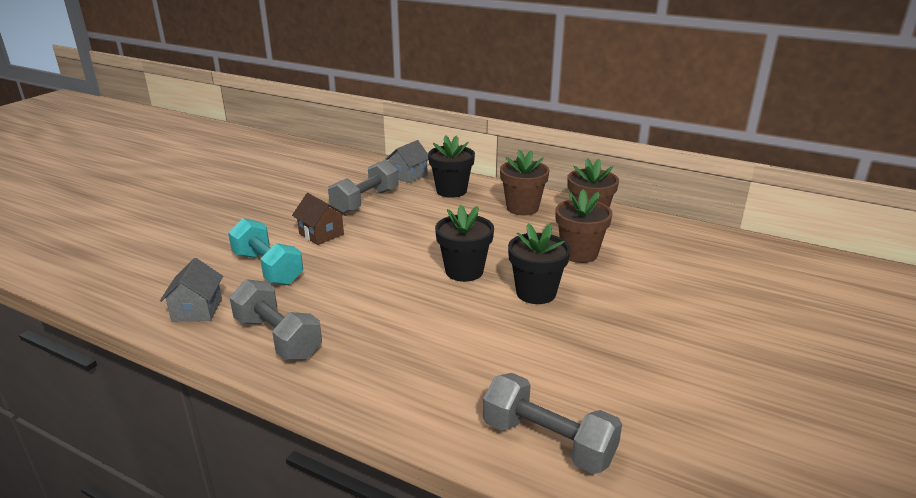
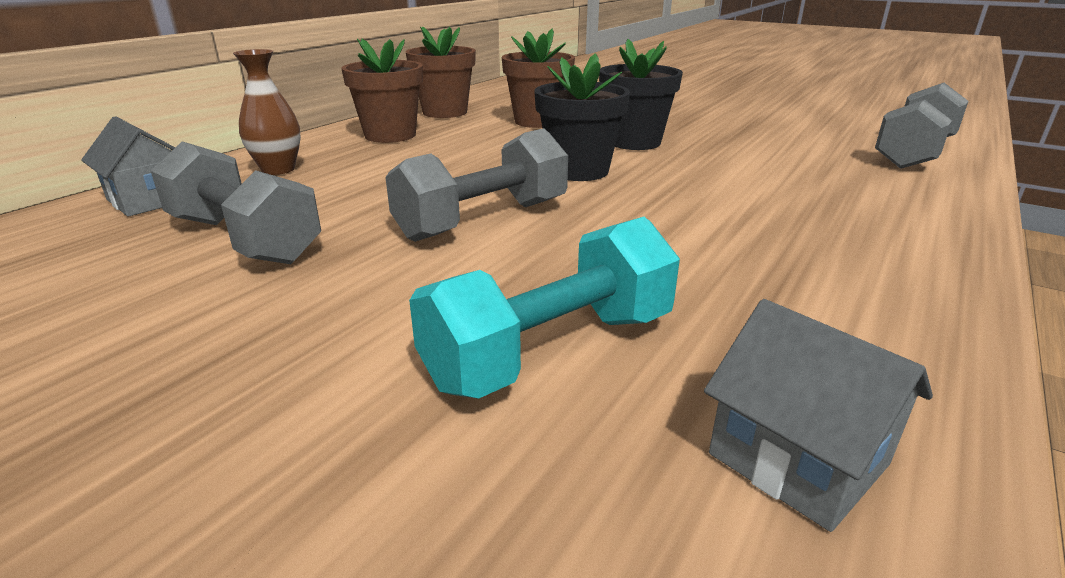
camera: 85 degrees left, 0 degrees up
grey house [160,258,223,321] -> grey house turned 45 degrees clockwise [704,299,933,532]
grey dumbbell [229,279,322,360] -> grey dumbbell moved to [385,128,568,242]
brown house [292,193,347,245] -> none
black flower pot [428,135,475,198] -> brown vase [233,49,301,175]

